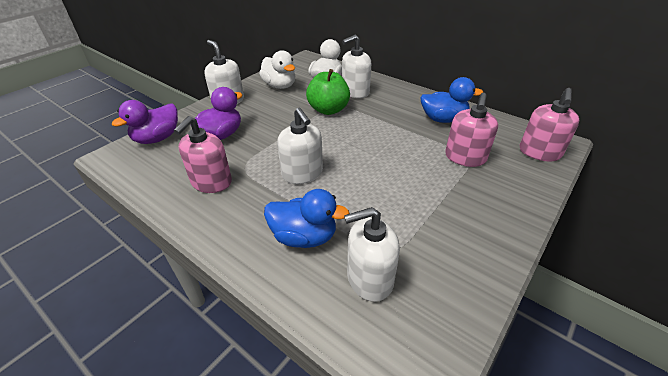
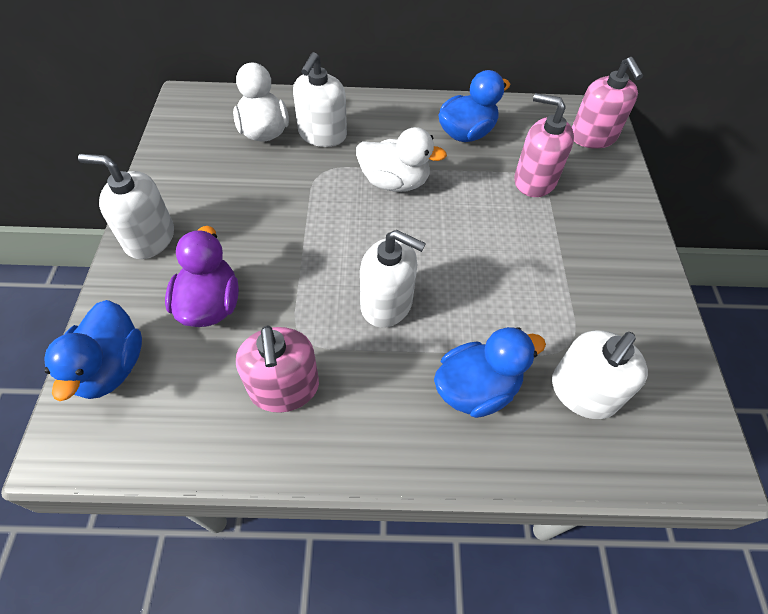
camera: 40 degrees left, 15 degrees up
purple duck [112,100,178,144] -> blue duck [44,300,142,401]
white duck [259,50,295,89] -> white duck moved to [356,127,447,192]
green apple [306,69,350,115] -> none
pink soap dispenser [445,93,498,167] -> pink soap dispenser turned 135 degrees clockwise [514,93,574,197]

